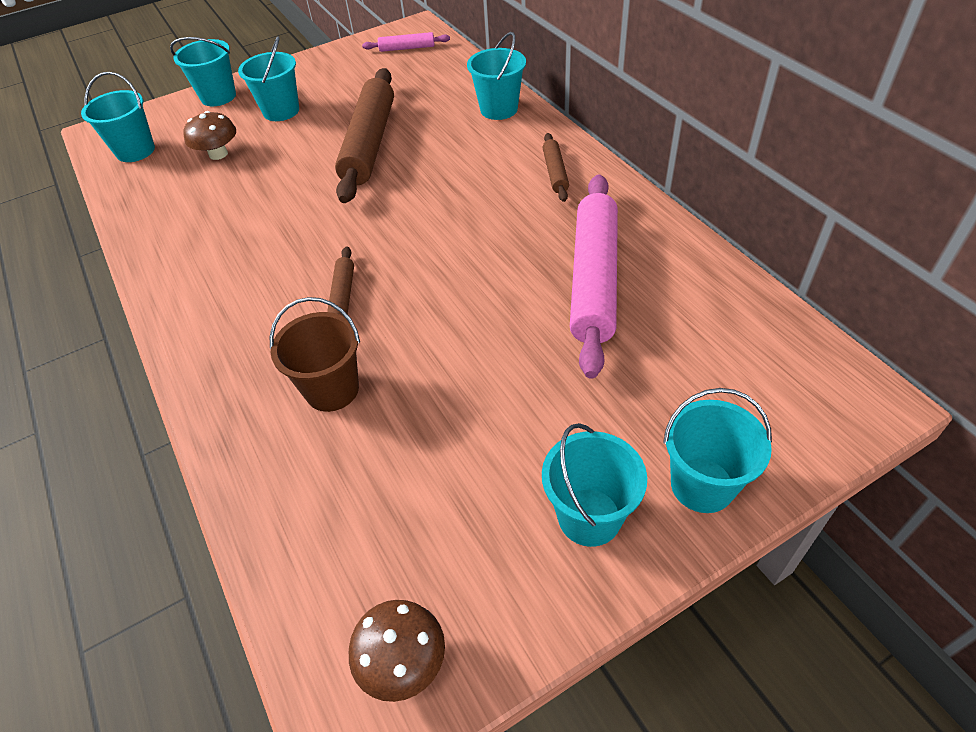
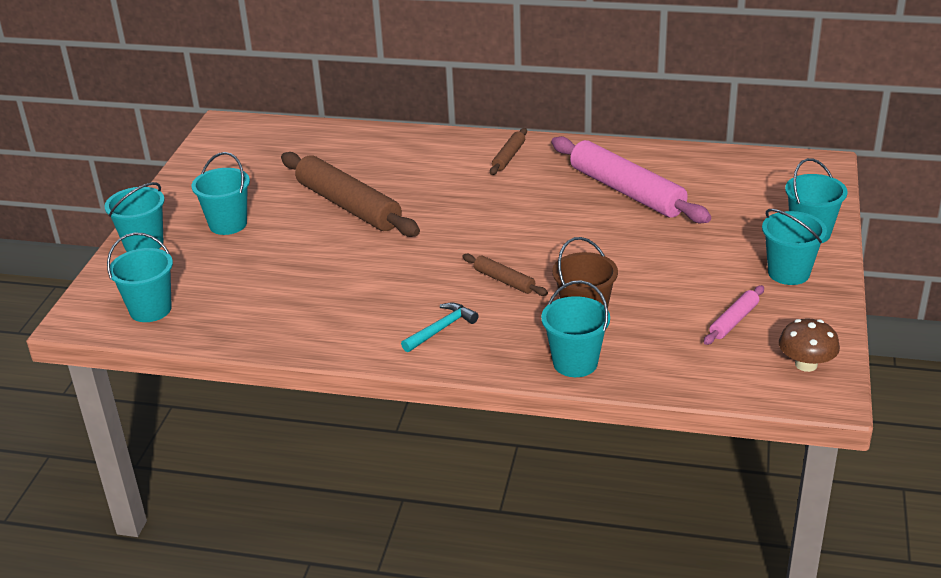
camera: 50 degrees left, 15 degrees down
brown mushroom [183,111,236,160] -> none
pink rolling pin [362,32,450,52] -> pink rolling pin moved to [704,285,764,345]
turquoise bucket [467,32,526,120] -> turquoise bucket moved to [541,280,610,377]
brown rolling pin [542,133,569,202] -> brown rolling pin turned 75 degrees clockwise [490,128,527,175]
none -> turquoise hammer [401,303,479,352]

